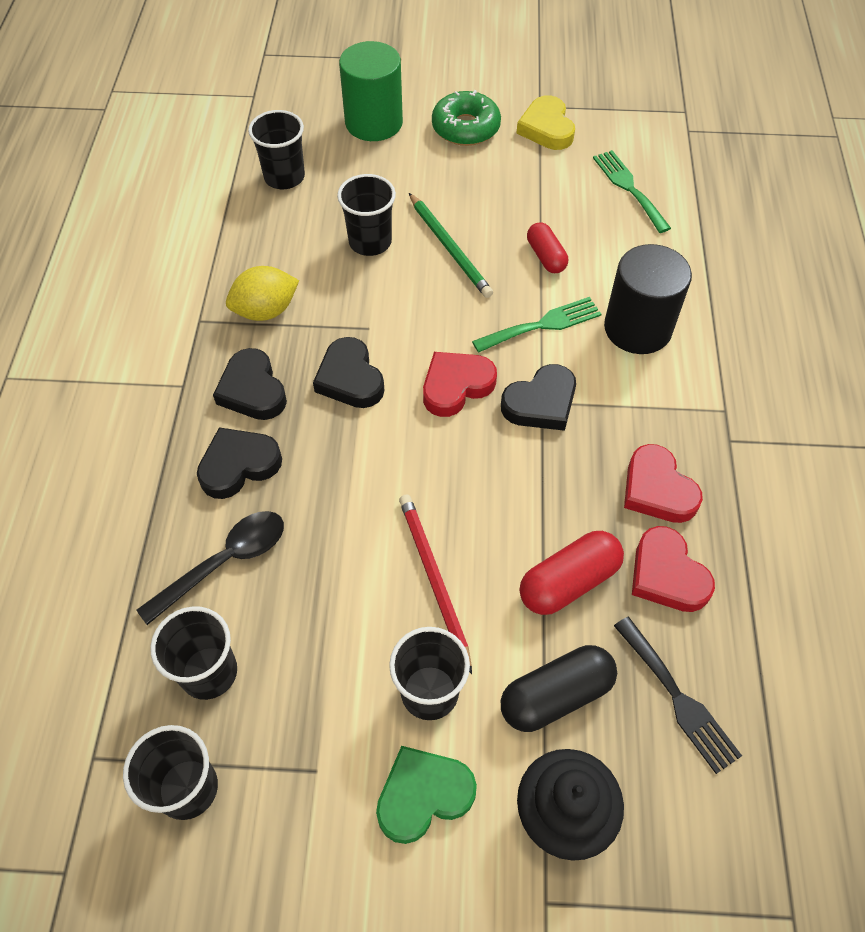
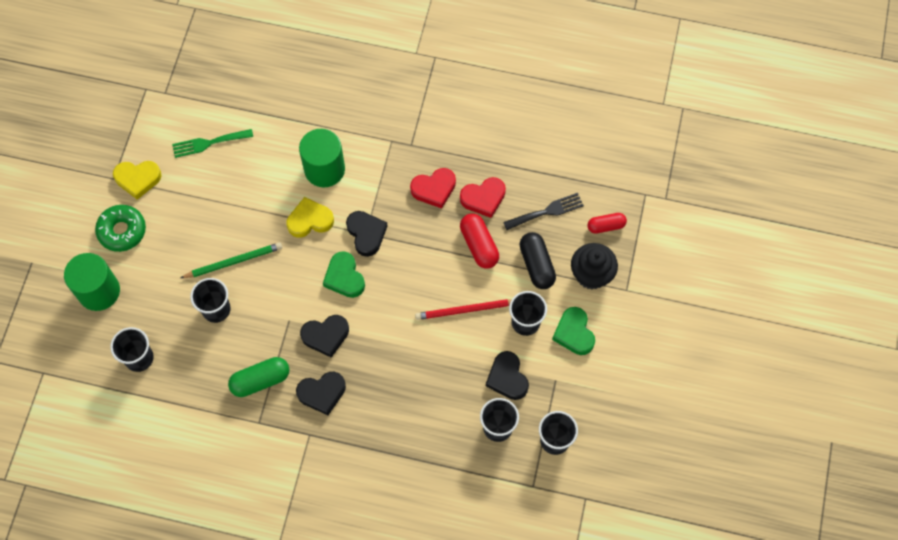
camera: 80 degrees left, 10 degrees up
black spoon [136,511,284,625] -> none
black heart [197,427,282,499] -> black heart moved to [486,351,529,400]
yellow lemon [226,266,299,321] -> green capsule [228,357,289,397]
red heart [423,352,497,417] -> green heart [323,251,365,298]
green fork [472,297,601,353] -> yellow heart [287,197,334,238]
red capsule [527,222,568,273] -> red capsule moved to [587,213,627,234]
black cylinder [604,244,692,354] -> green cylinder [299,129,345,187]

